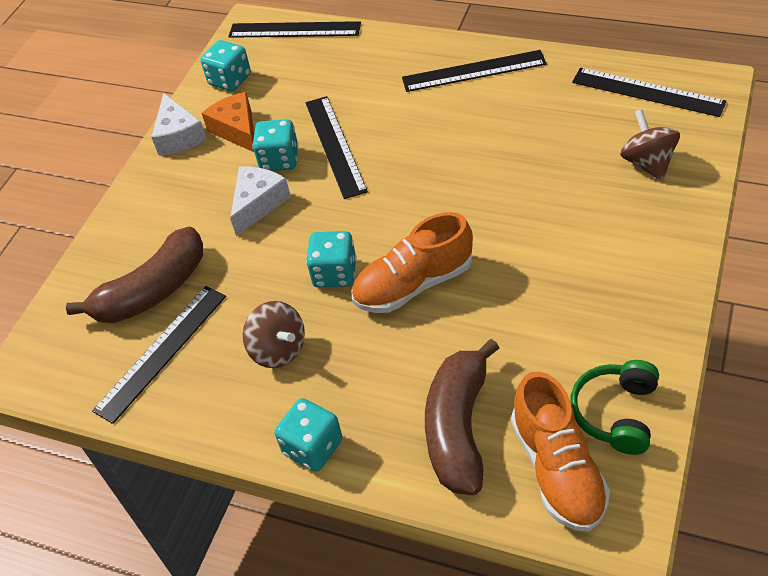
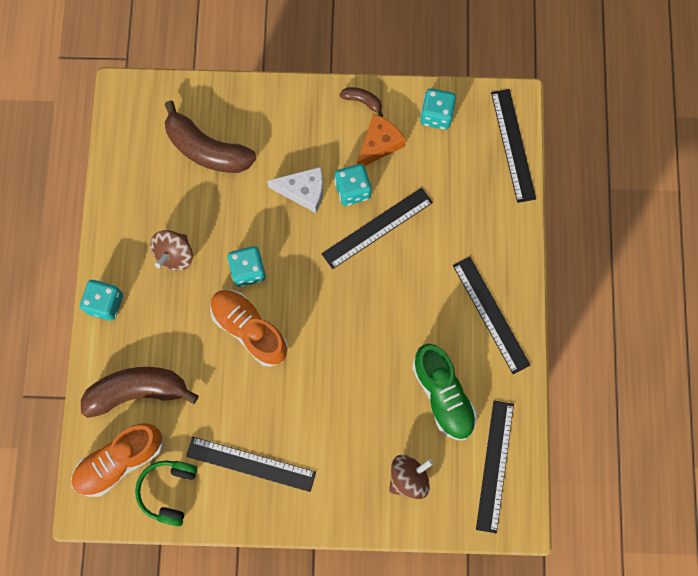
camera: 65 degrees right, 25 degrees up
black ruler [92,286,226,424] -> black ruler moved to [186,437,316,492]
white cheese [151,93,207,155] -> brown banana [340,87,383,117]
green headphones [570,360,659,455] -> green headphones turned 75 degrees counterclockwise [135,460,197,527]
none -> green shoe [412,344,477,440]

